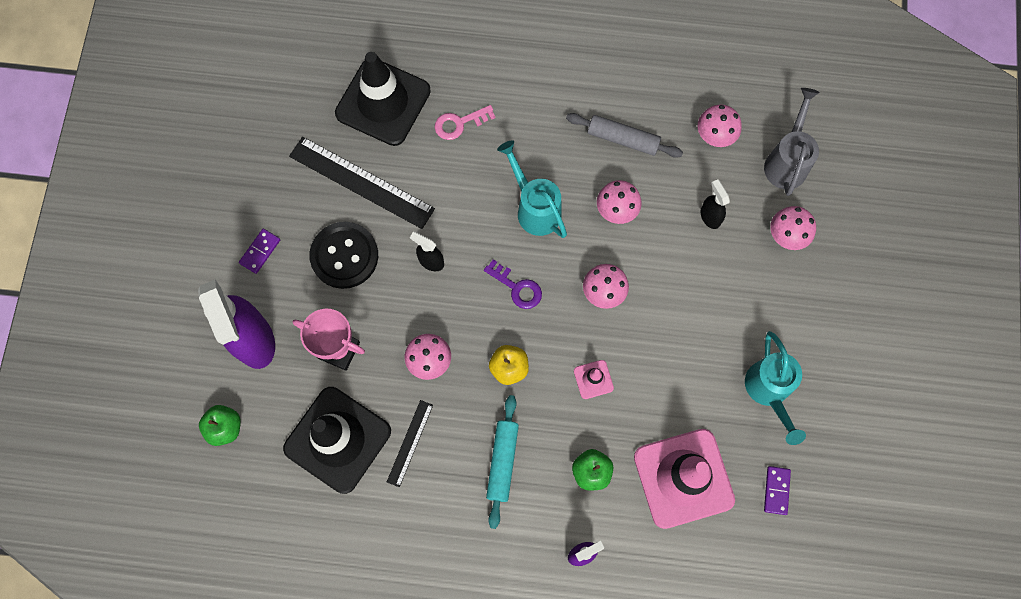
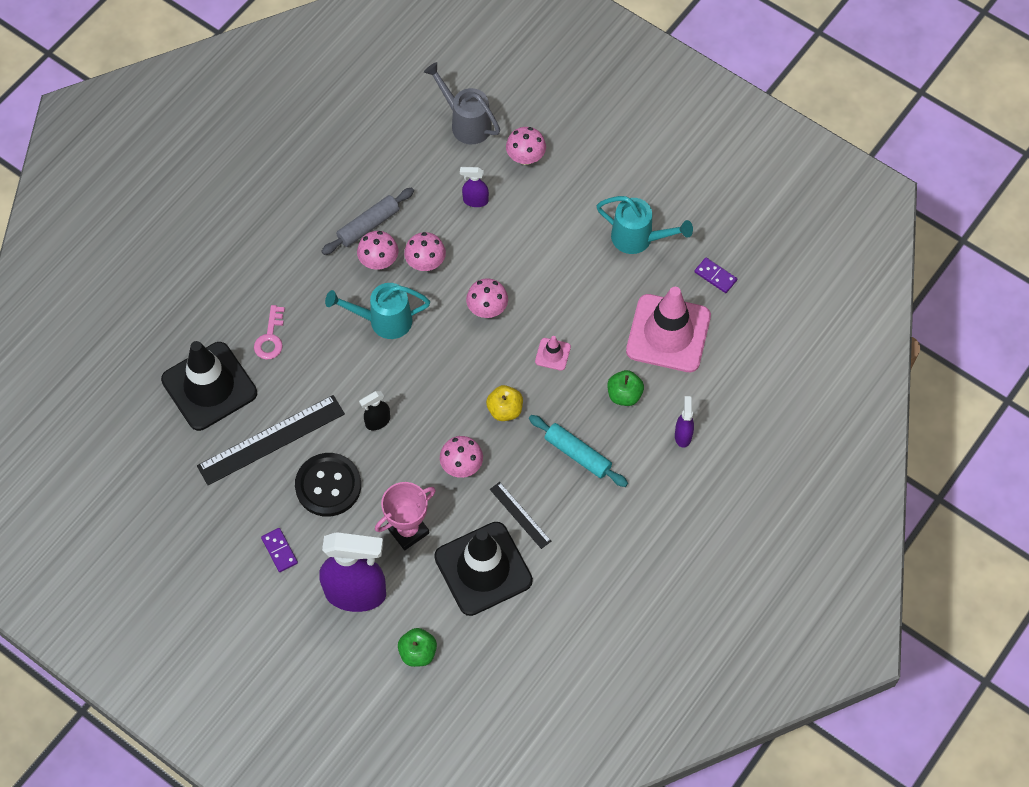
camera: 60 degrees left, 10 degrees down
purple key [484,259,542,309] -> none
pink mushroom [698,105,742,147] -> pink mushroom moved to [357,231,398,270]
black spray bottle [701,180,730,229] -> purple spray bottle [460,167,489,207]

